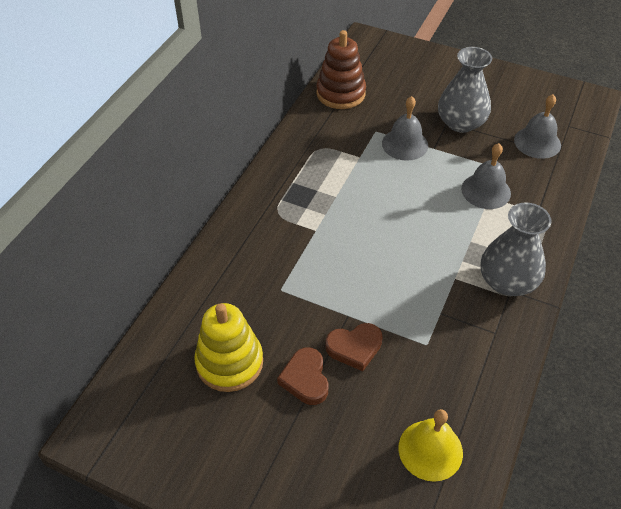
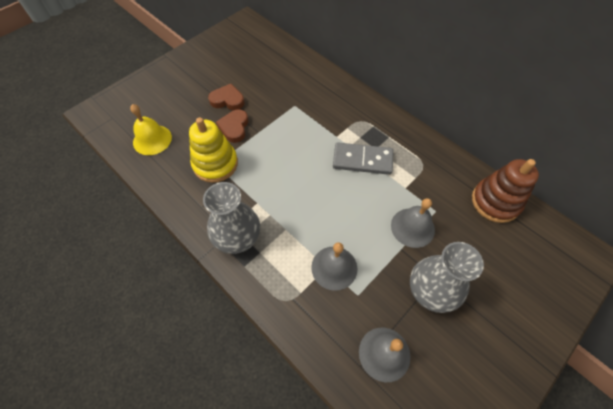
camera: 110 degrees right, 10 degrees up
yellow stacking toy [194,303,263,392] -> yellow stacking toy moved to [189,117,238,183]
none -> grey domino [333,142,393,175]

